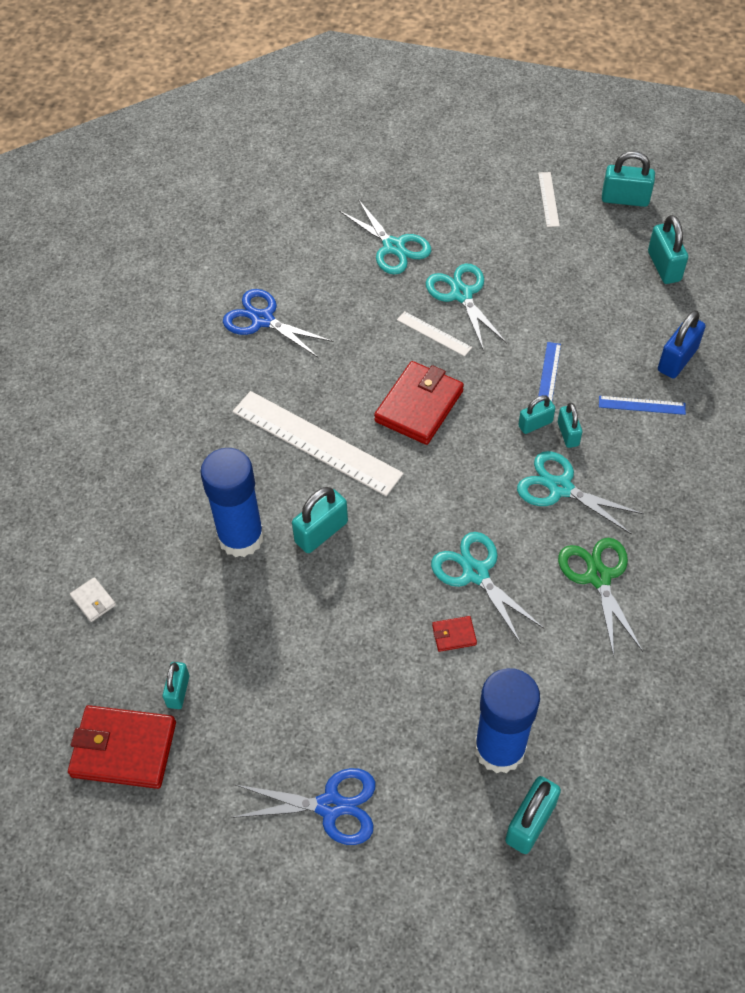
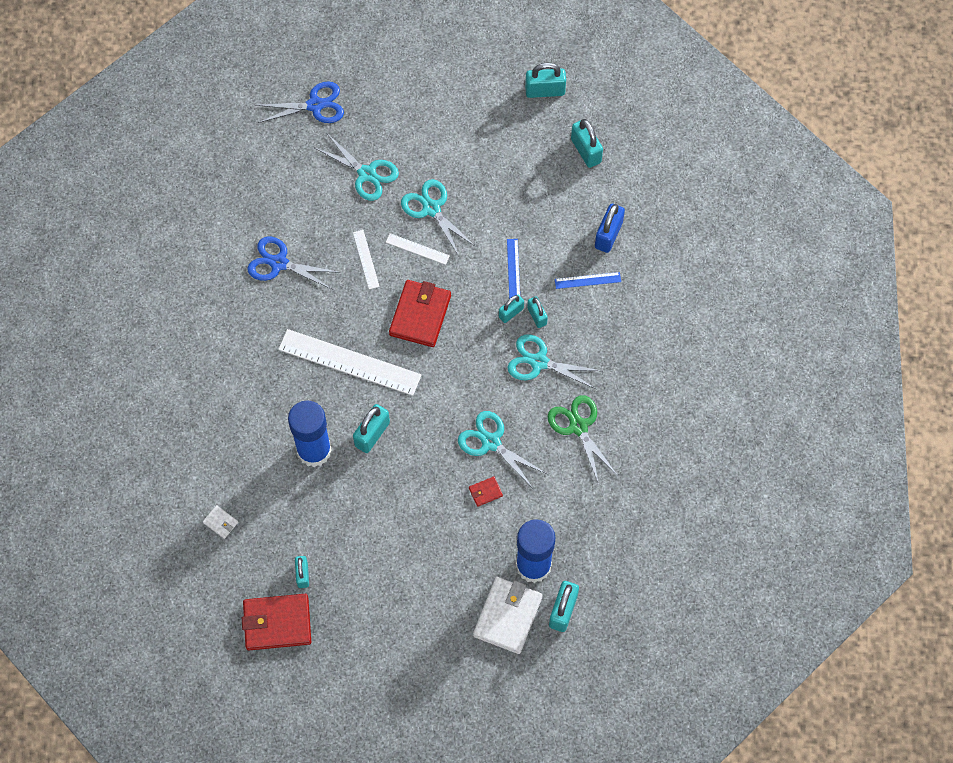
camera: 15 degrees left, 10 degrees up
blue scissors [231,768,375,845] -> blue scissors moved to [255,81,344,123]
white ruler [538,172,560,227] -> white ruler moved to [353,230,380,289]
none -> white wallet [473,577,542,654]

